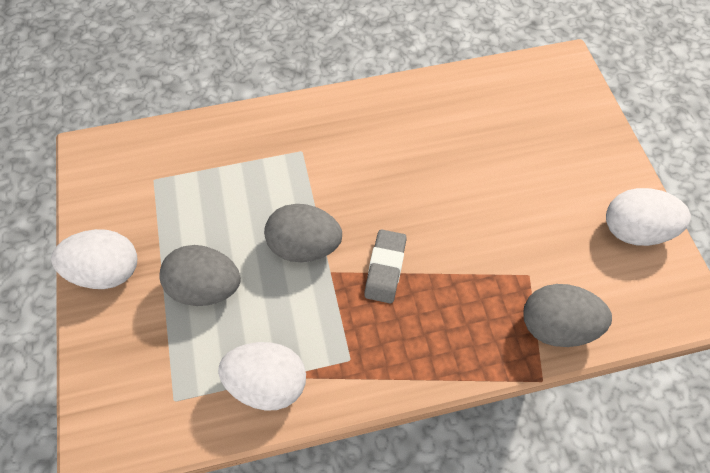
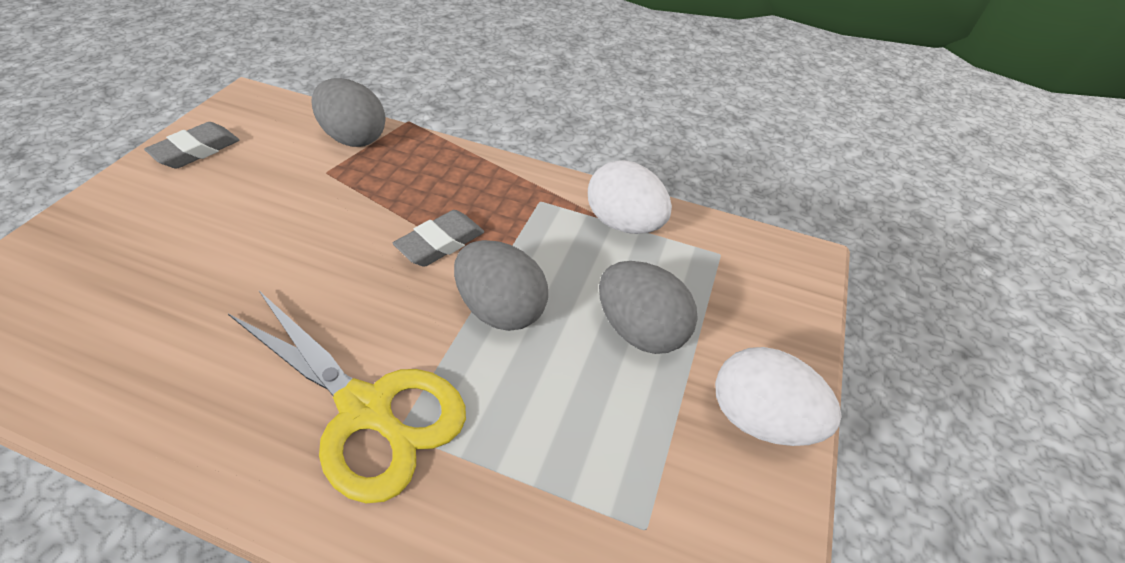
camera: 150 degrees left, 15 degrees down
white egg [606,188,691,246] -> grey eraser [144,122,240,168]
none -> yellow scissors [228,291,466,503]

